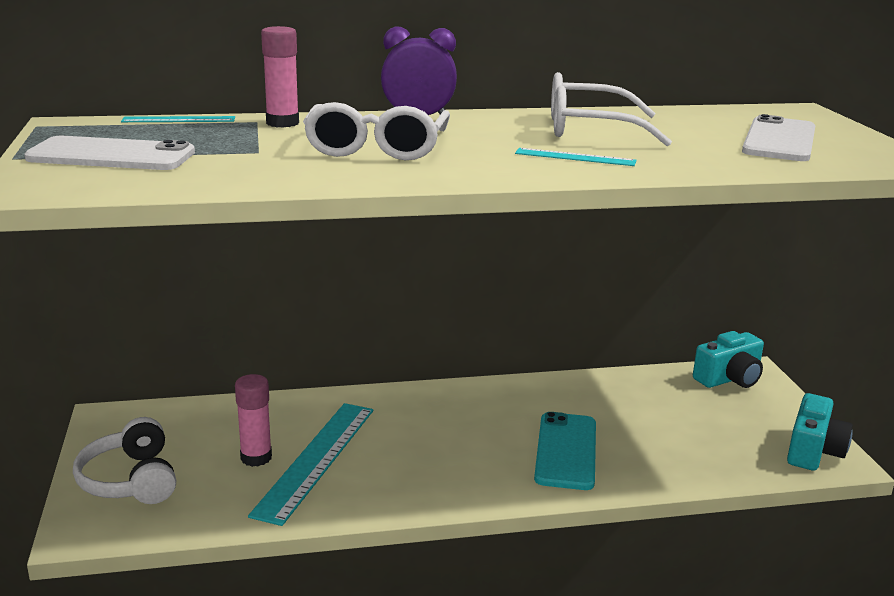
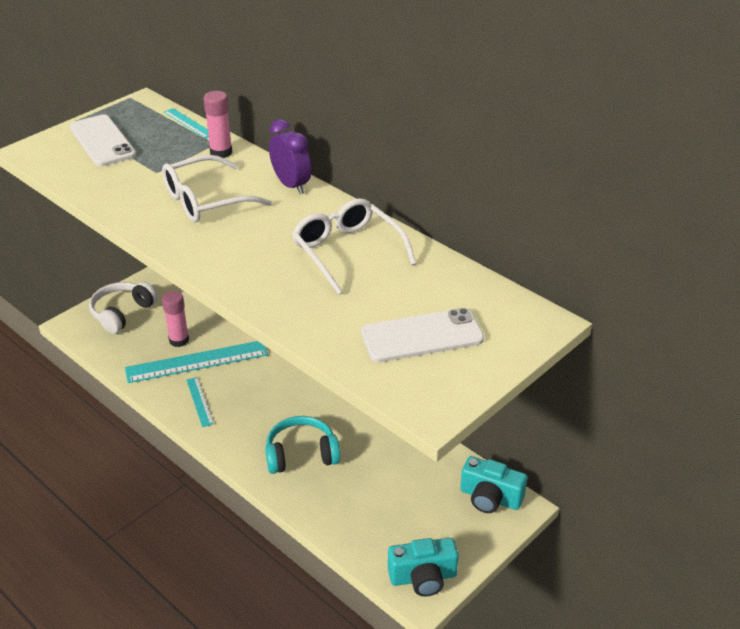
camera: 55 degrees right, 15 degrees up
turquoise ruler [515,148,637,166] -> turquoise ruler moved to [186,377,214,427]
turquoise phone [534,412,596,490] -> turquoise headphones [265,416,340,474]

